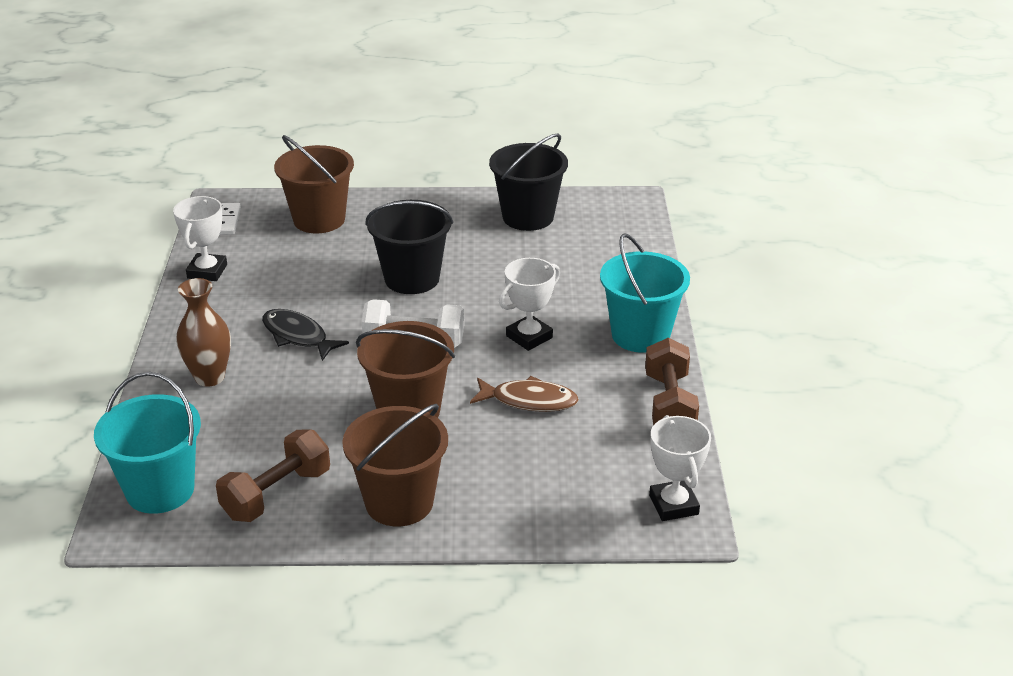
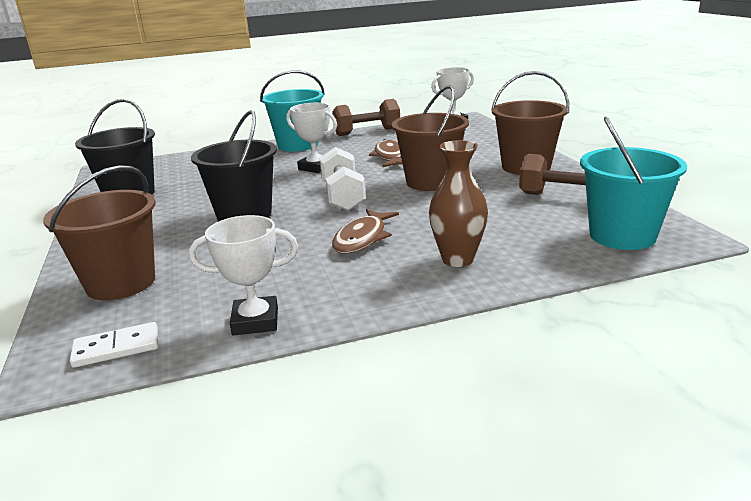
camera: 105 degrees left, 10 degrees down
black fish [262,309,349,361] -> brown fish [332,209,399,253]

